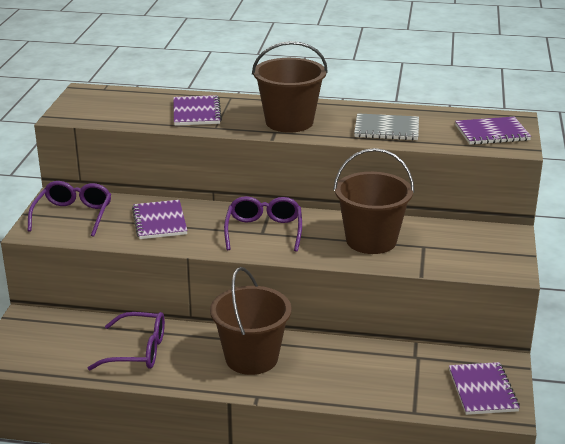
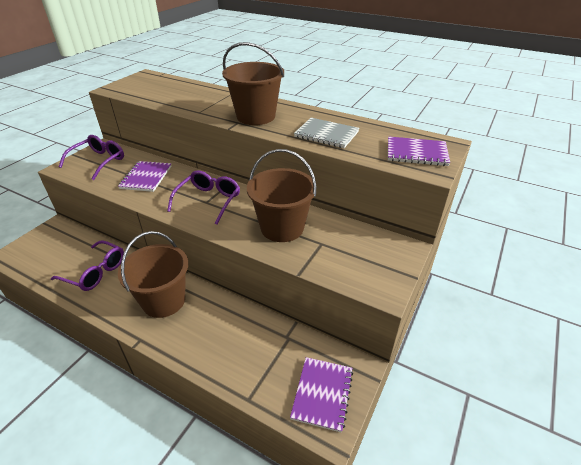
camera: 20 degrees right, 10 degrees up
purple notebook [173,95,222,126] -> none

